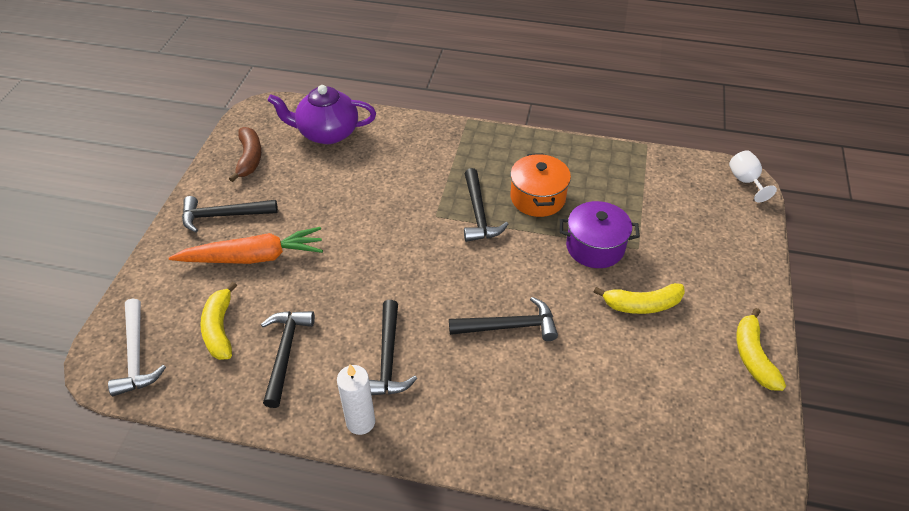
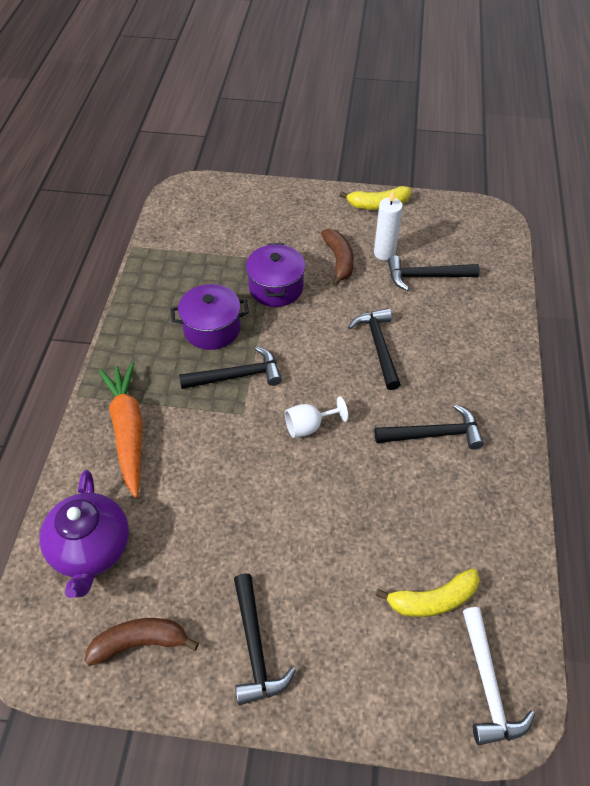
camera: 95 degrees left, 5 degrees up
white hammer [108,299,166,396] -> white hammer turned 105 degrees clockwise [463,607,535,745]
orange carrot [168,227,323,264] -> orange carrot moved to [99,362,142,498]
black hammer [261,311,315,408] -> black hammer moved to [388,255,480,291]
white candle [337,364,375,435] -> white candle moved to [374,190,403,261]
orange pot [510,153,571,217] -> purple pot [171,284,249,350]
yellow banana [594,283,685,314] -> brown banana [321,229,354,286]
white goblet [729,150,777,203] -> white goblet moved to [285,396,348,438]

